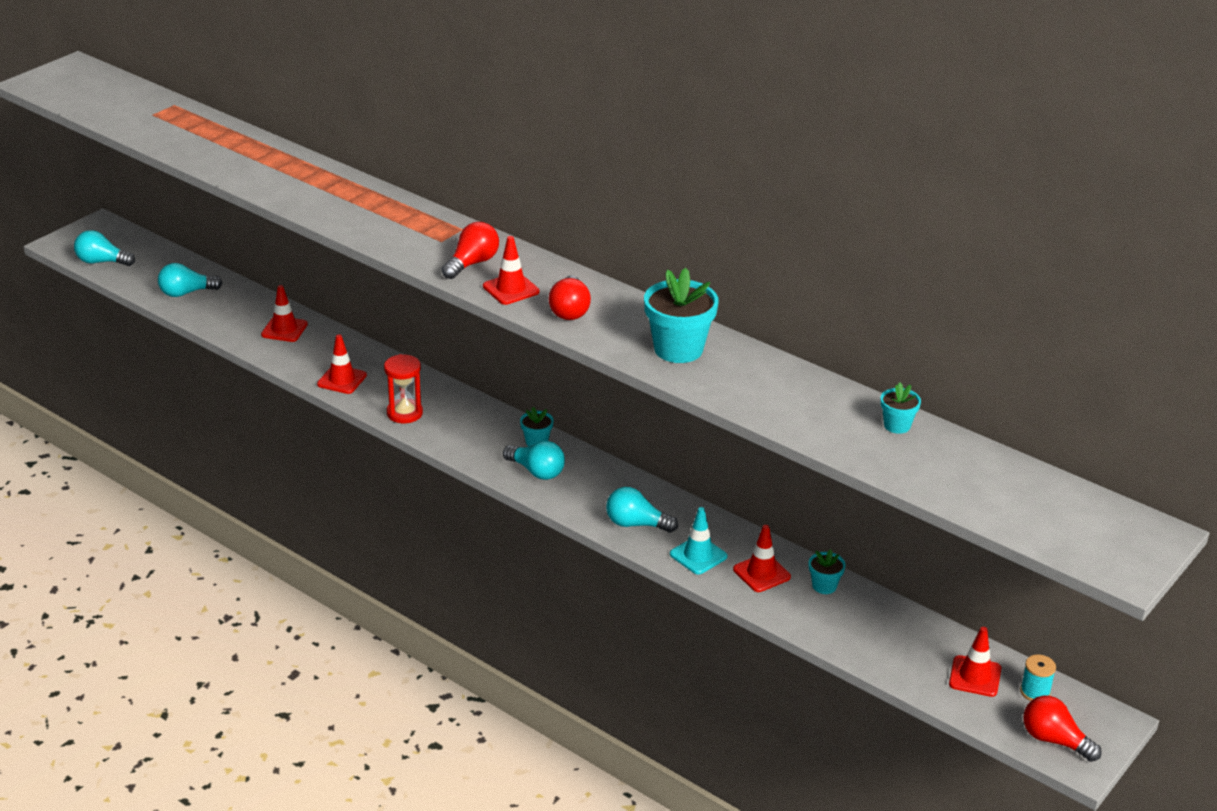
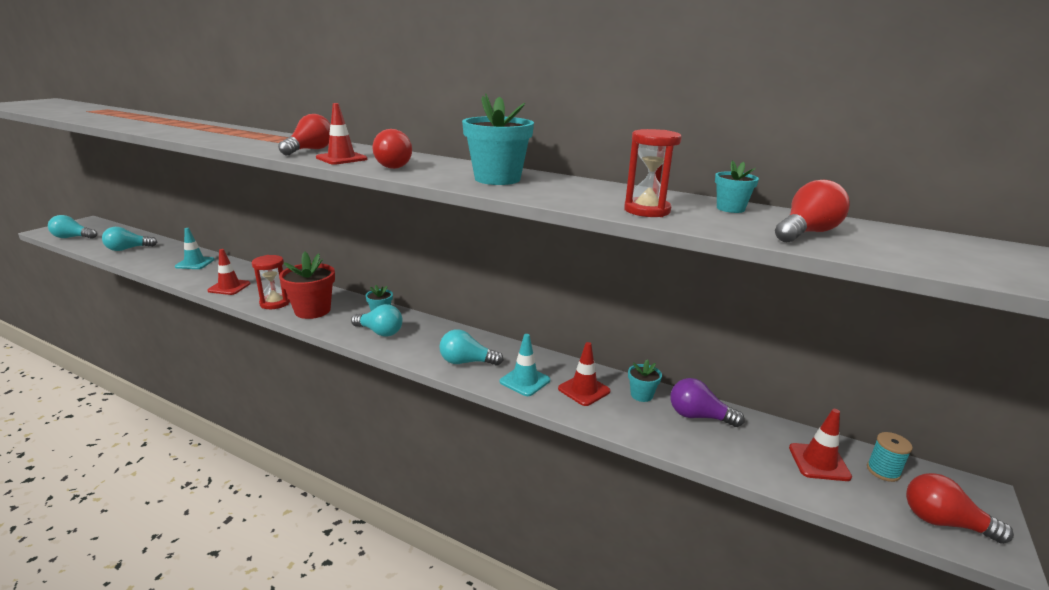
camera: 10 degrees left, 10 degrees down
red traffic cone [261,285,308,342] -> turquoise traffic cone [175,228,214,269]
none -> red flower pot [279,252,335,319]
none -> red hourglass [624,129,682,217]
none -> purple light bulb [670,378,745,427]
none -> red light bulb [775,180,850,242]

